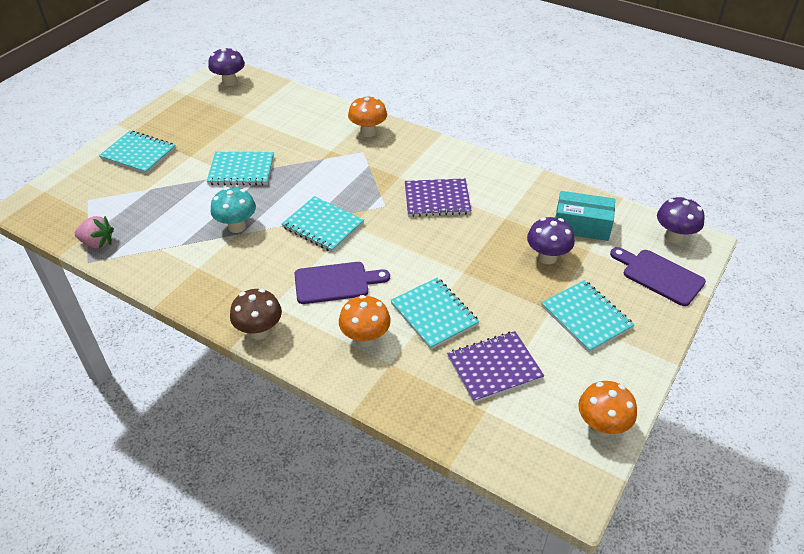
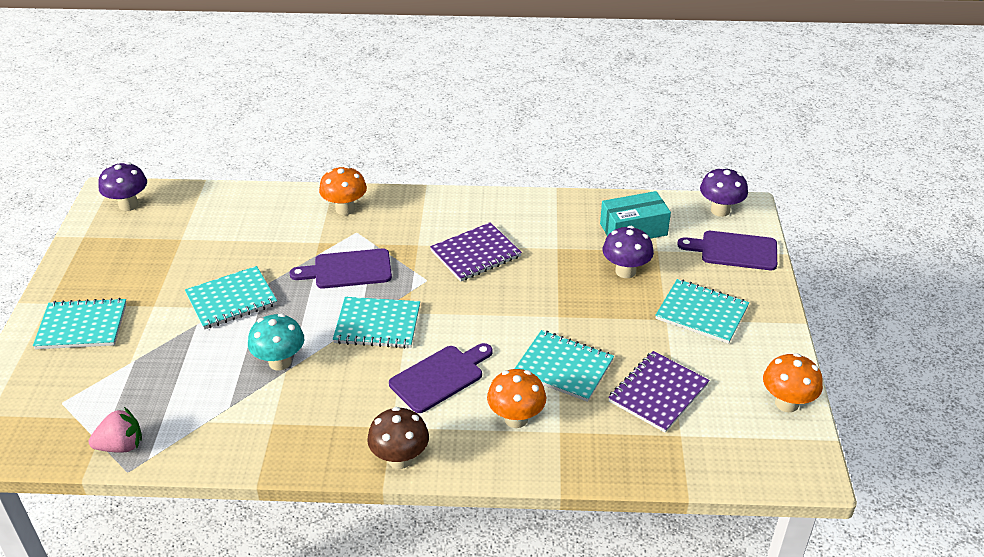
camera: 30 degrees left, 5 degrees down
none -> purple cutting board [289,248,392,289]

